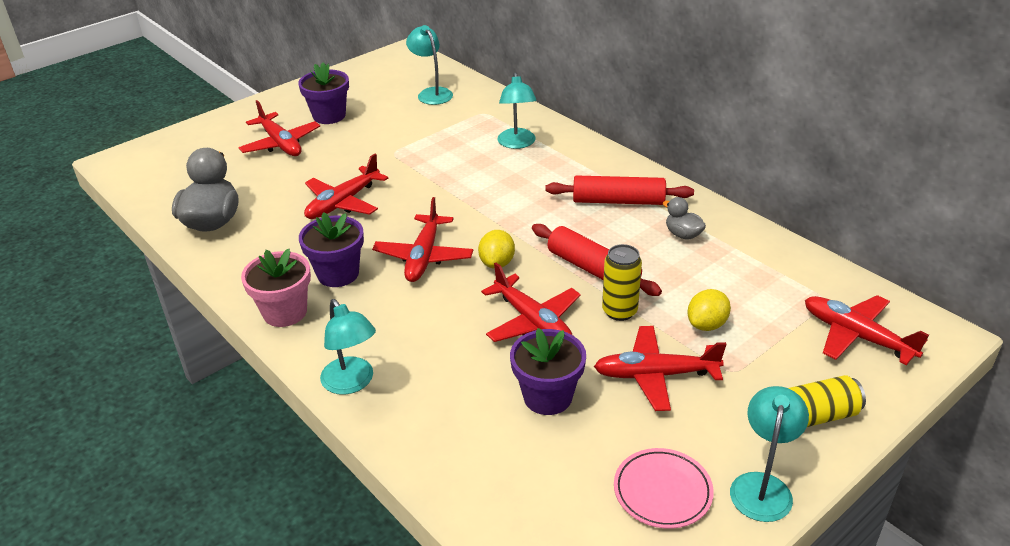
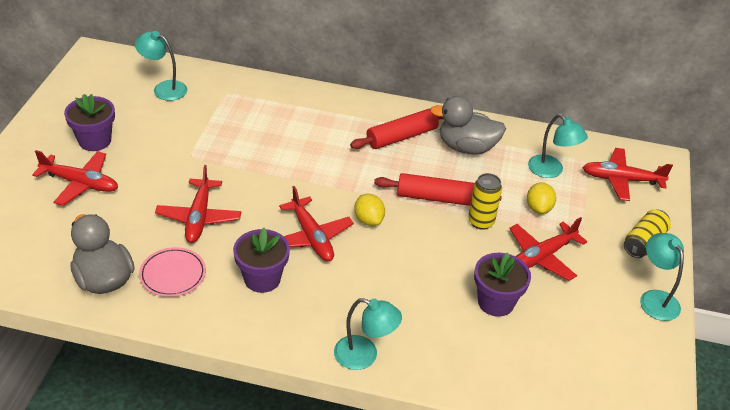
camera: 40 degrees left, 5 degrees up
pink flower pot [241,249,311,327] -> none
red plane [481,262,581,342] -> none
turquoise lamp [498,72,537,149] -> turquoise lamp moved to [528,114,588,178]
pink plate [614,448,714,529] -> pink plate moved to [139,247,206,297]
grey duck [663,197,706,239] -> grey duck [430,96,506,154], size x1.94

